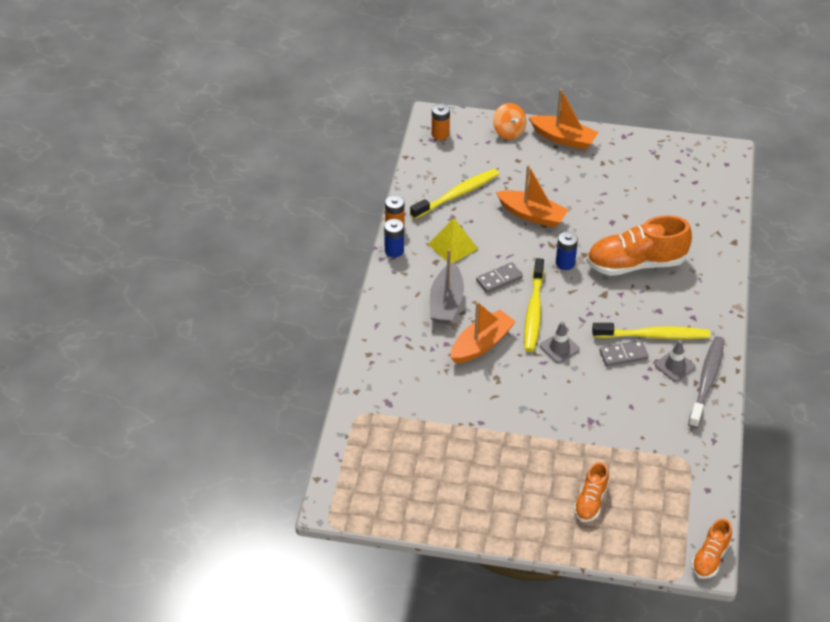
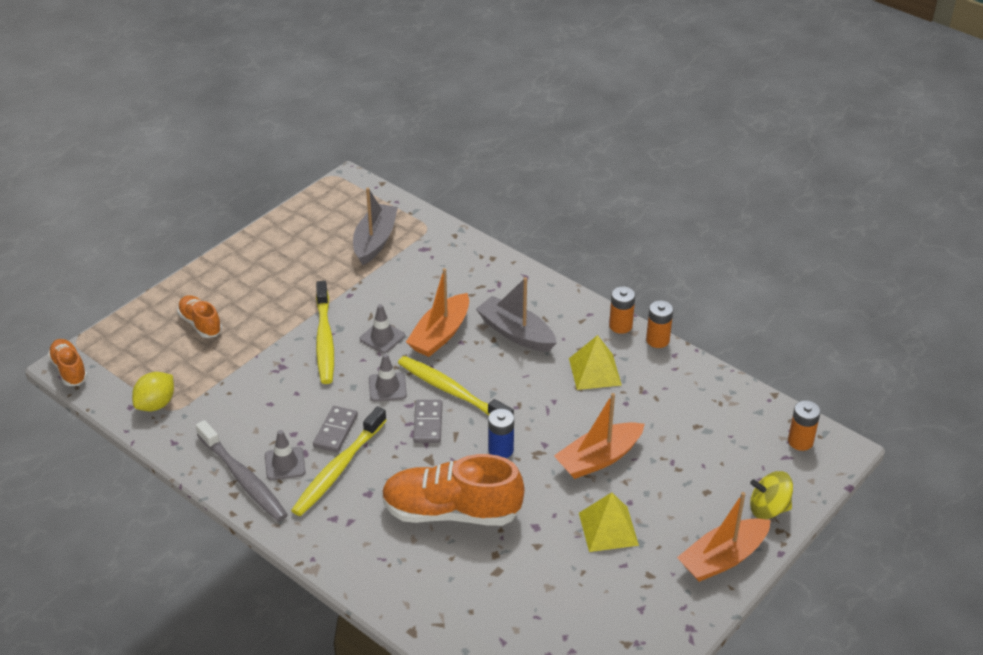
camera: 120 degrees right, 5 degrees down
blue battery [384,219,404,257] -> orange battery [609,286,635,334]
yellow toothbrush [410,169,499,219] -> yellow toothbrush moved to [316,281,334,384]
orange boat [450,302,516,364] -> orange boat turned 45 degrees clockwise [406,268,469,357]
grey domino [476,262,523,293] -> grey domino moved to [413,400,442,443]
orange spinning top [493,103,526,139] -> yellow spinning top [750,471,793,519]
orange shoe [587,215,692,276] -> orange shoe turned 105 degrees counterclockwise [381,454,524,526]
none -> yellow lemon [132,372,174,411]
none -> grey boat [353,188,398,265]
none -> grey traffic cone [360,304,405,353]
none -> yellow pyramid [579,492,639,552]

